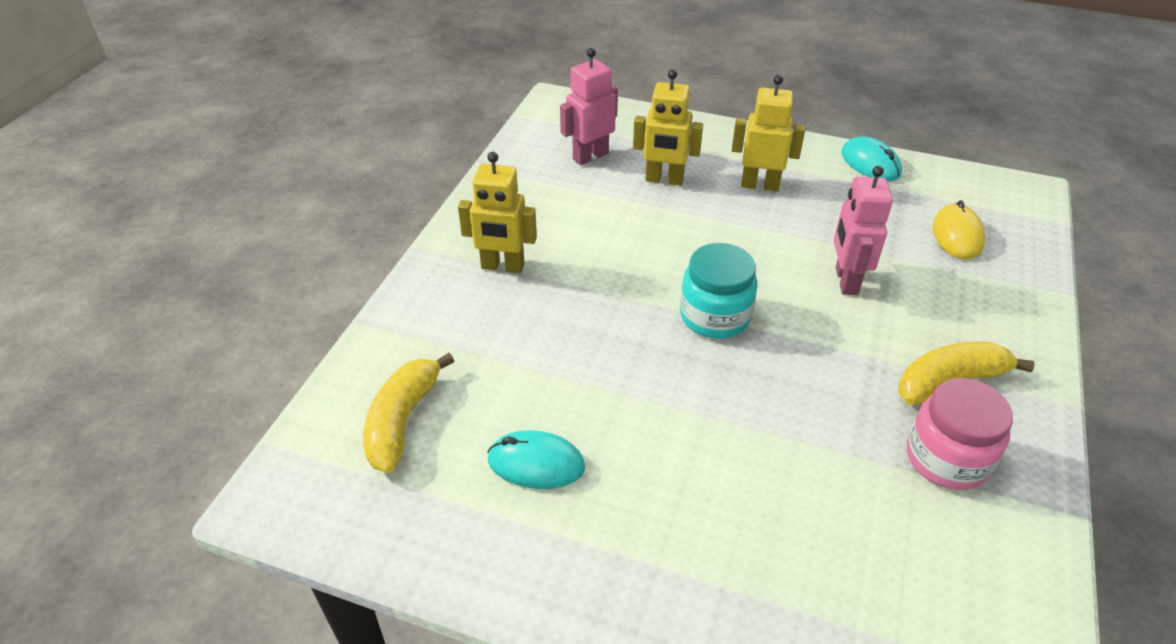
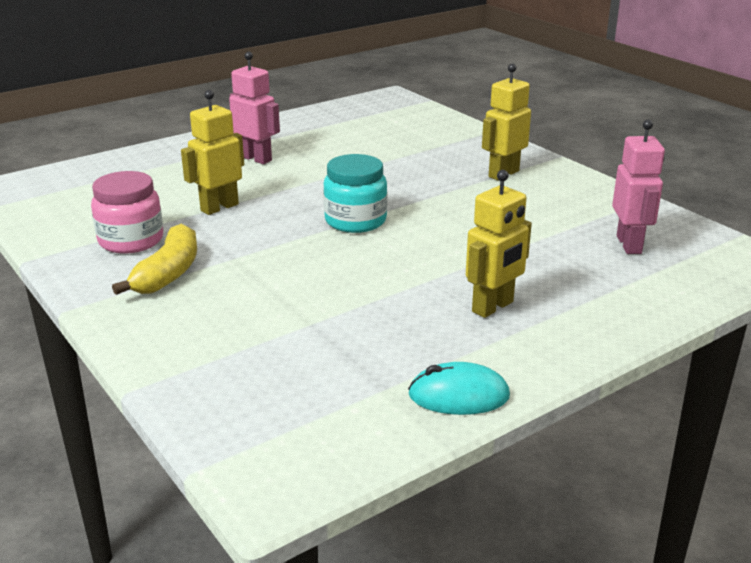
camera: 125 degrees right, 15 degrees down
yellow banana [363,353,454,473] -> none
turquoise mouse [487,430,585,489] -> none
yellow robot [633,69,703,186] -> yellow robot moved to [181,90,244,215]
pink robot [834,166,893,295] -> pink robot moved to [229,52,280,164]
yellow mouse [933,200,985,260] -> none

